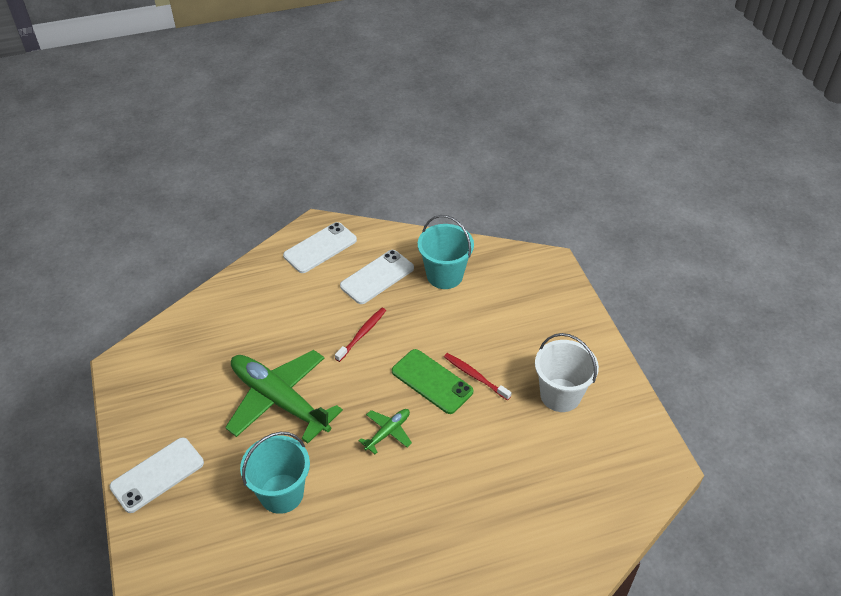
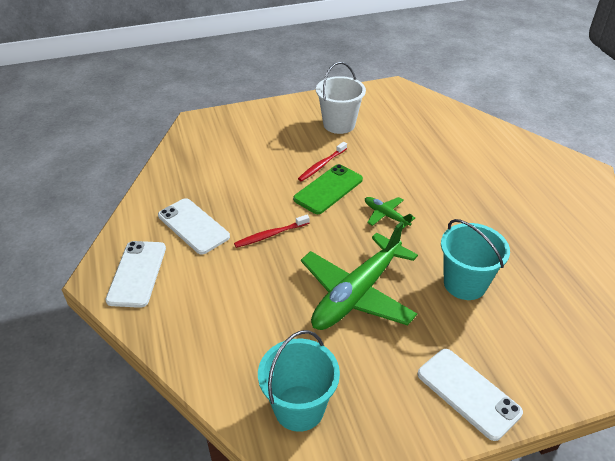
camera: 90 degrees left, 5 degrees down
white phone [283,222,357,273] -> white phone turned 45 degrees clockwise [105,241,166,308]
red toothbrush [335,308,386,362] -> red toothbrush turned 60 degrees counterclockwise [234,215,310,248]
turquoise bucket [418,215,474,289] -> turquoise bucket moved to [258,330,340,432]

